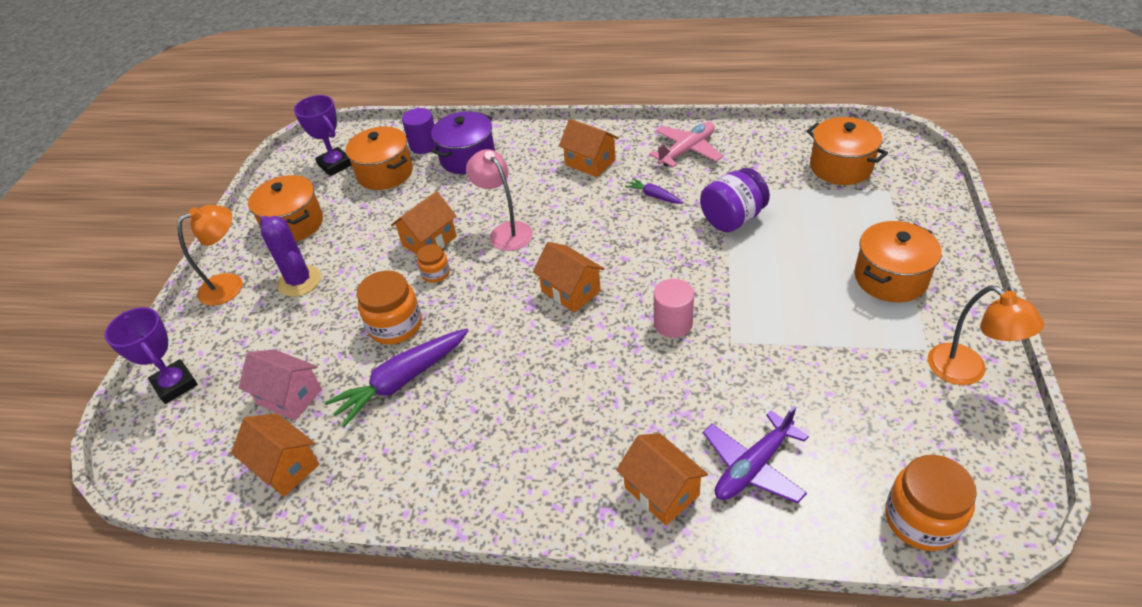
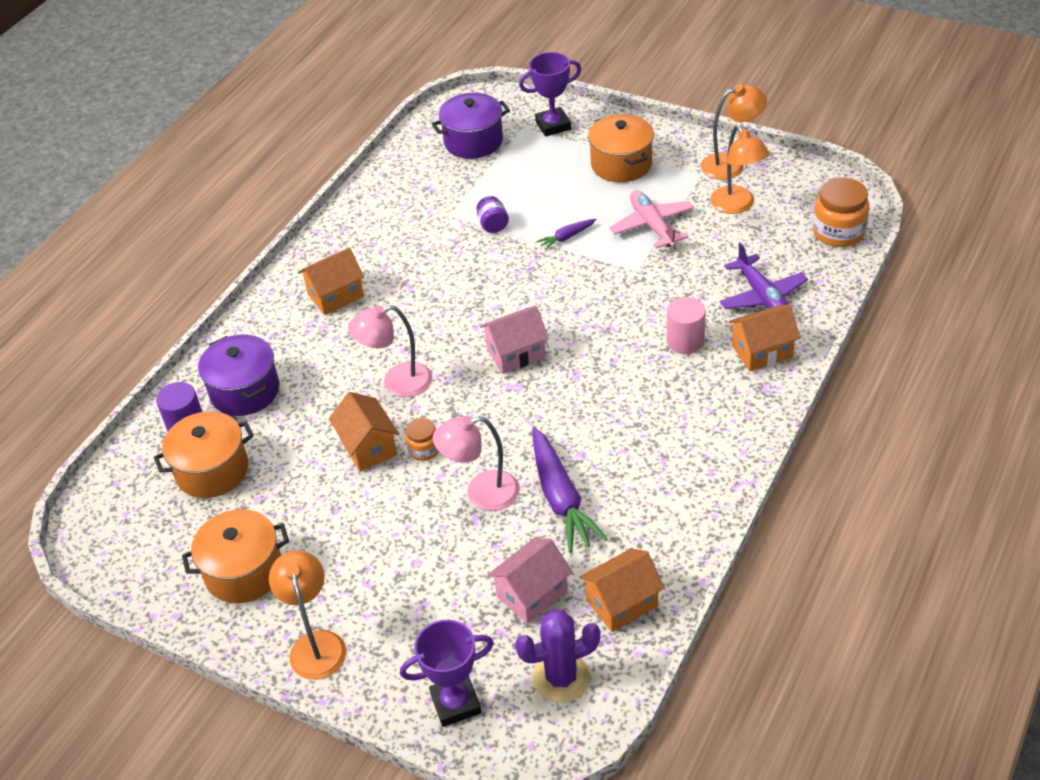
camera: 70 degrees left, 0 degrees up
purple cactus [260,216,321,297] -> purple cactus moved to [515,610,601,703]
purple trophy [294,95,351,176] -> purple trophy moved to [519,52,581,137]
orange jar [357,271,422,345] -> pink lamp [433,416,520,511]
orange house [533,242,605,313] -> pink house [480,306,549,374]
purple carrot [625,178,684,204] -> purple carrot moved to [536,219,596,250]
pink plane [649,122,723,168] -> pink plane moved to [610,190,694,249]
pink cylinder [654,279,694,338] -> pink cylinder moved to [667,297,706,354]
purple jar [700,168,770,232] -> purple jar [477,196,509,233], size x0.56
orange pot [807,117,888,185] -> purple pot [432,93,510,159]
none -> orange lamp [710,125,770,214]

